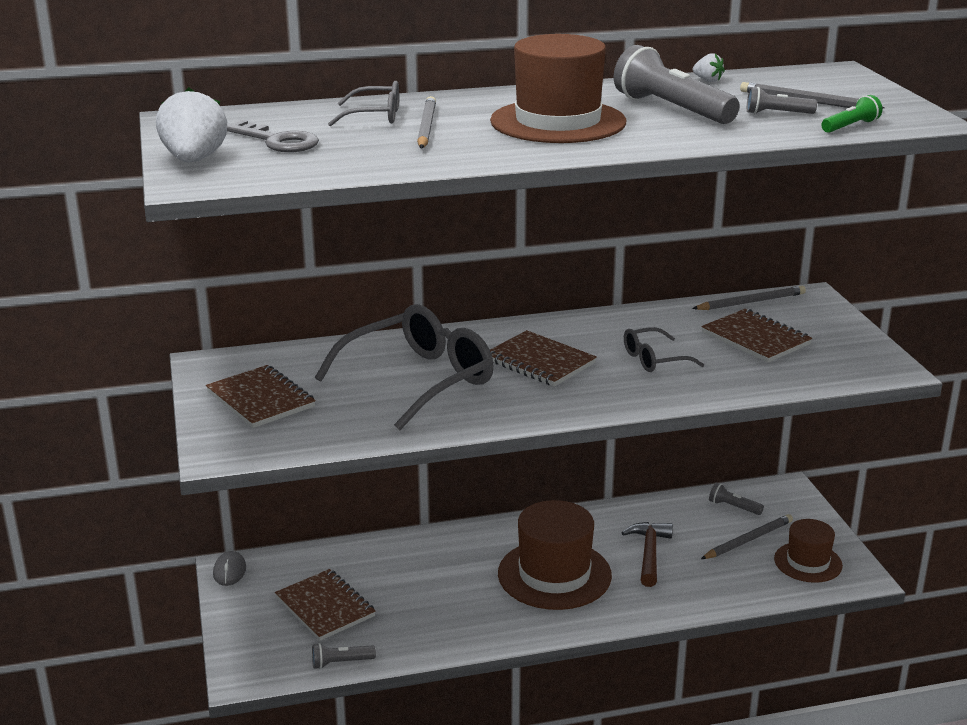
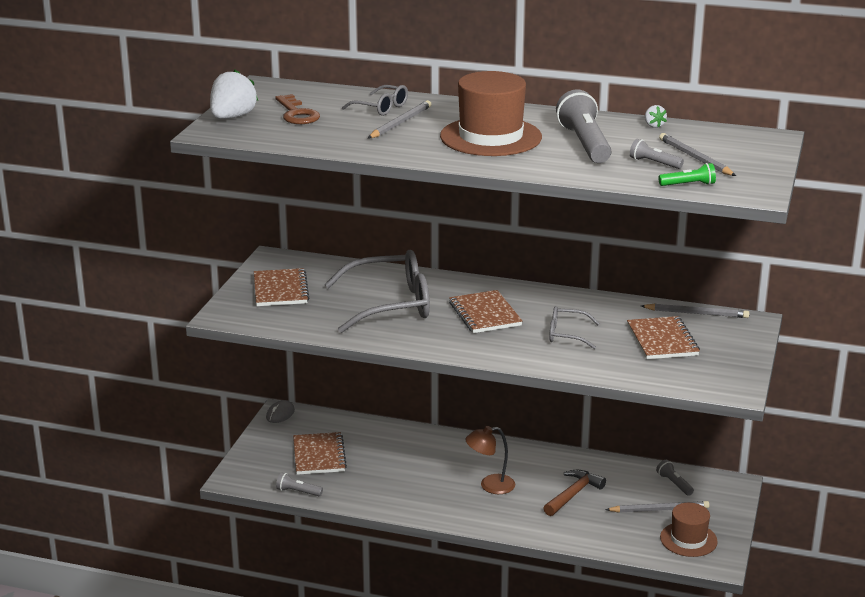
camera: 30 degrees right, 0 degrees up
grey key [227,120,319,152] -> brown key [275,94,320,124]
brown hat [498,500,612,610] -> brown lamp [465,426,515,494]

